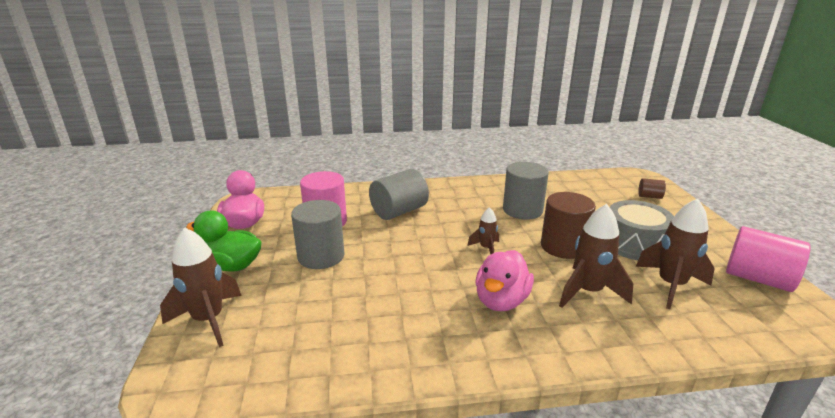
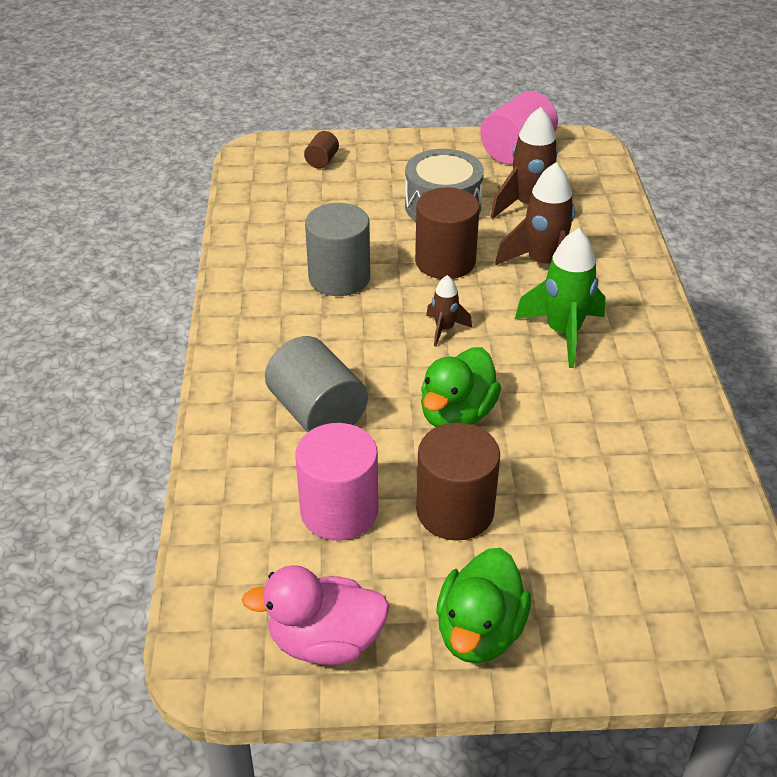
camera: 85 degrees left, 15 degrees up
brown rocket [160,228,242,347] -> none
grey cylinder [291,200,345,269] -> brown cylinder [416,423,500,541]
pink duck [475,250,534,311] -> green rocket [515,228,605,368]
none -> green duck [421,347,501,427]

